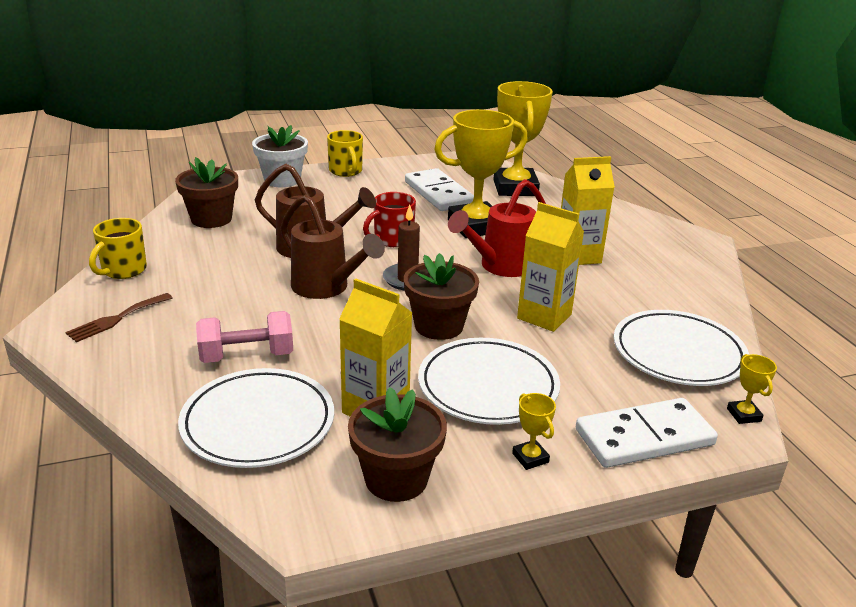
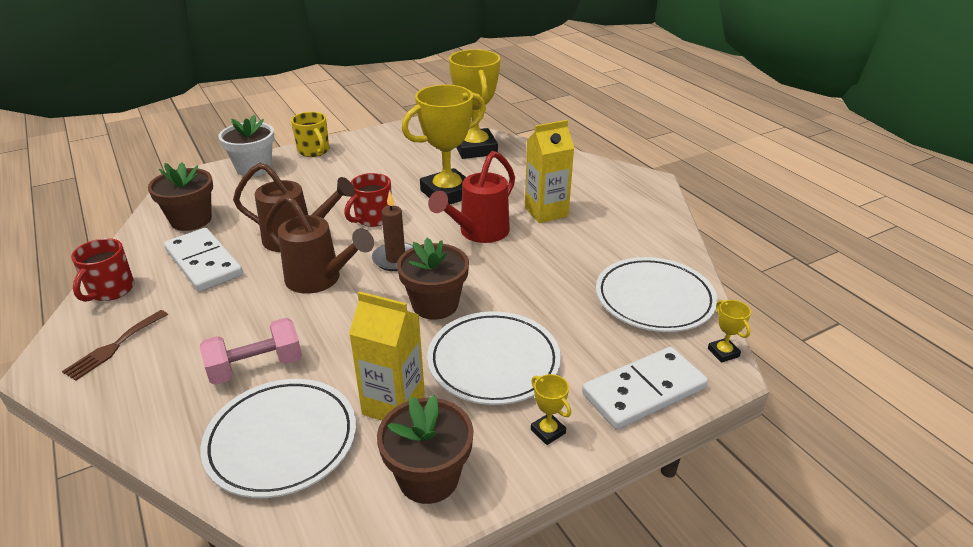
camera: 10 degrees left, 5 degrees up
yellow mug [89,218,147,279] -> red mug [71,238,135,302]
white domino [405,168,474,211] -> white domino moved to [164,228,243,292]
yellow carton [517,202,584,332] -> none

